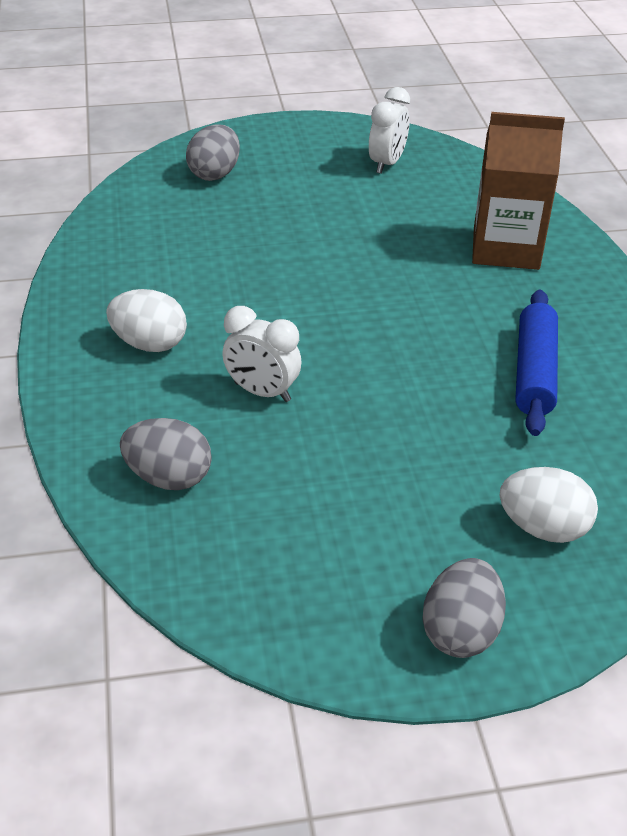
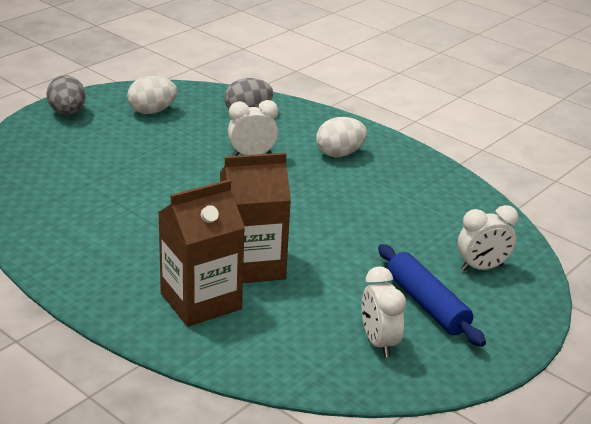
camera: 140 degrees right, 10 degrees down
grey egg [186,124,240,181] -> white clock [458,205,519,271]
white egg [500,467,598,543] -> white egg moved to [127,76,177,114]
blue rolling pin [515,290,558,436] -> blue rolling pin moved to [378,244,486,347]
none -> brown carton [220,153,291,283]

